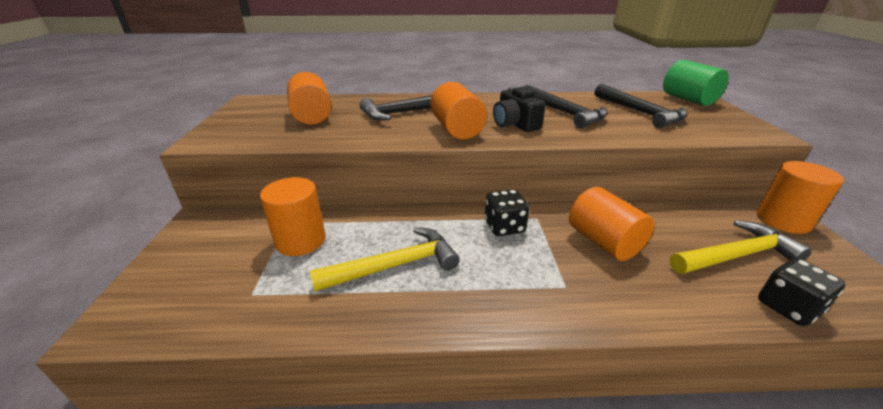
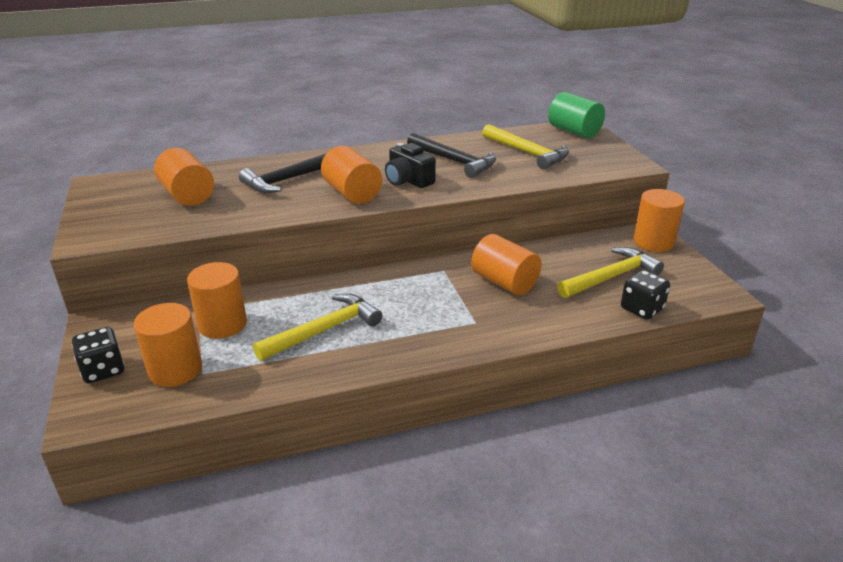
camera: 15 degrees left, 0 degrees up
black dice [485,189,529,236] -> black dice moved to [72,327,125,383]
black hammer [594,84,688,128] -> yellow hammer [482,124,569,170]
none -> orange cylinder [134,303,202,387]

